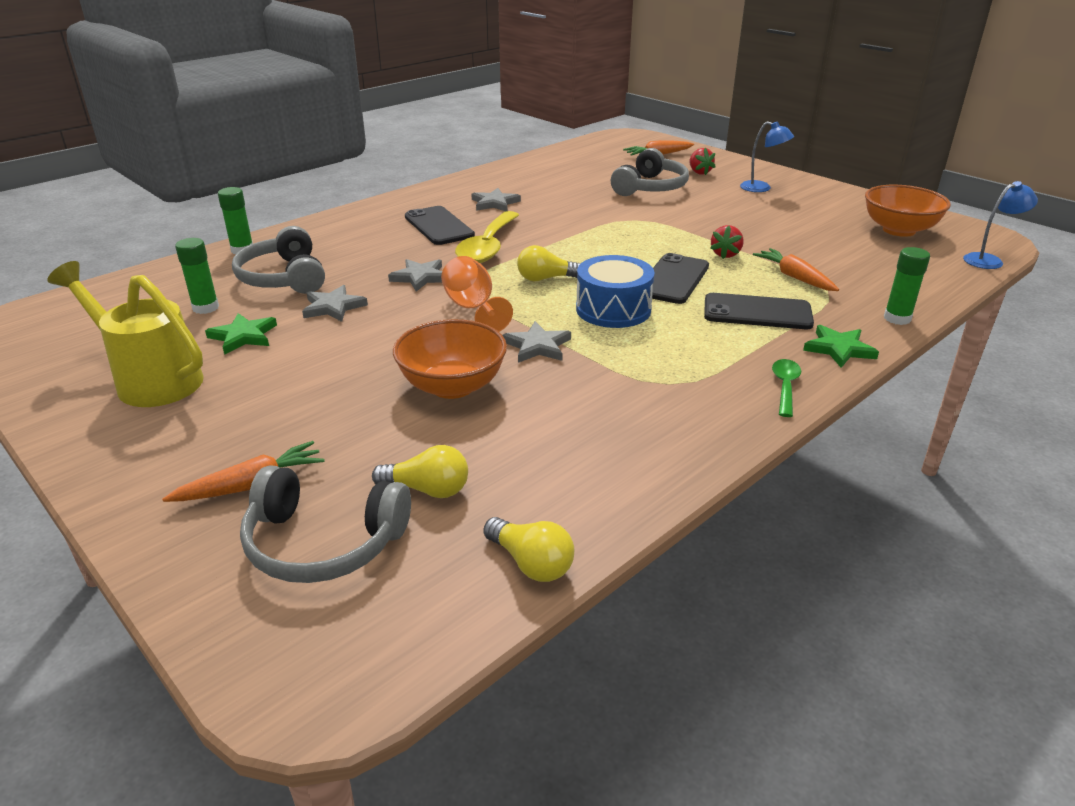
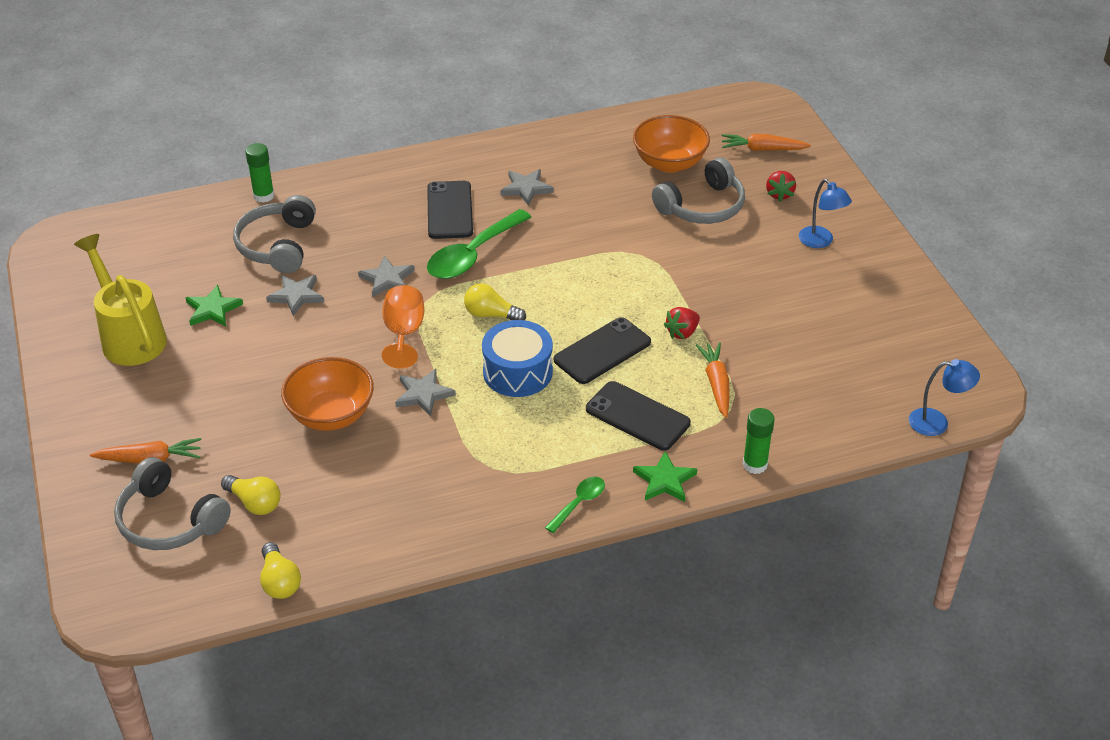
camera: 25 degrees right, 10 degrees up
green glue stick [175,238,219,314] -> none
yellow spoon [455,211,519,263] -> green spoon [427,209,531,279]
orange bowl [865,185,951,237] -> orange bowl moved to [633,115,710,173]

